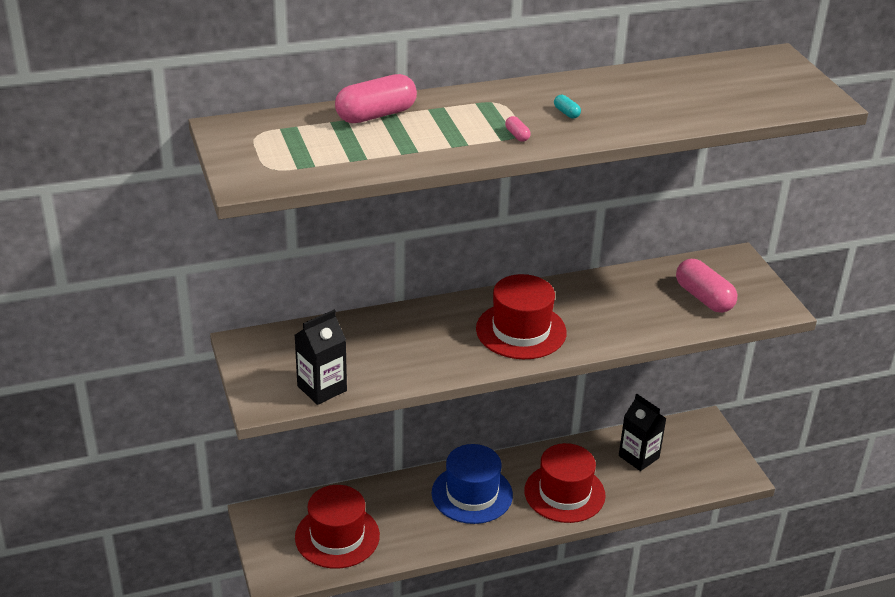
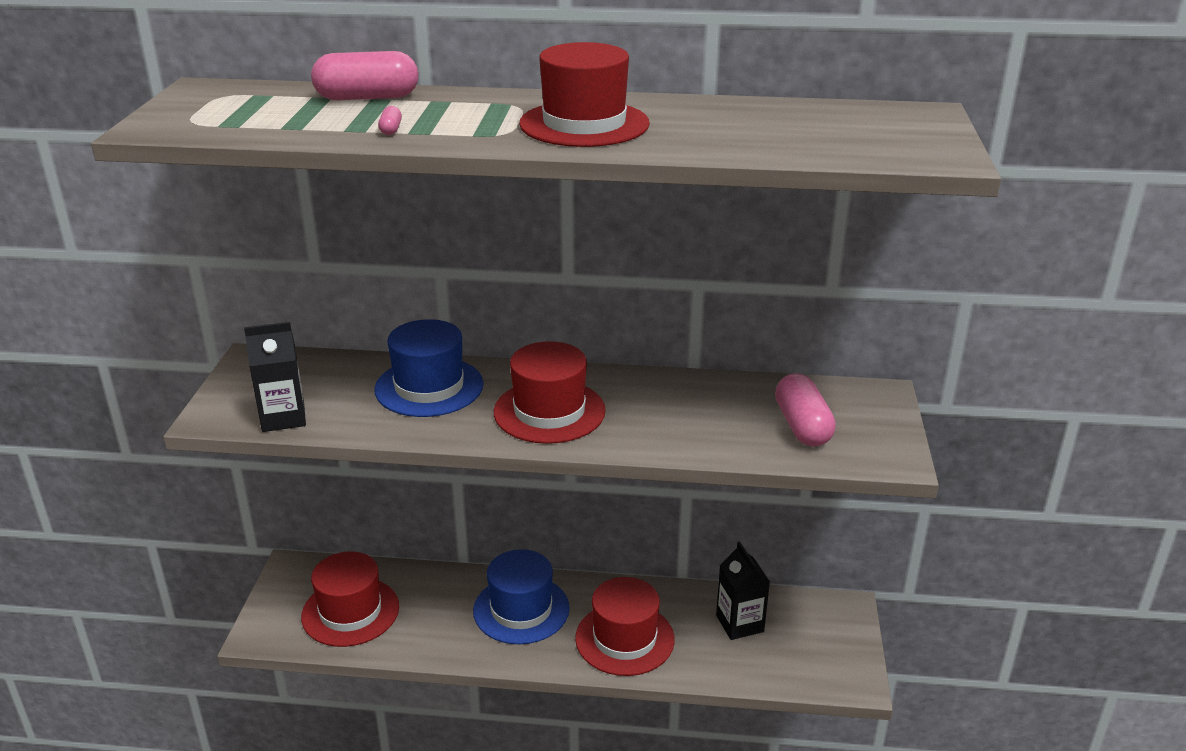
camera: 25 degrees right, 5 degrees down
pink capsule [505,116,531,142] -> pink capsule moved to [378,106,402,135]
turquoise capsule [554,95,581,118] -> red hat [519,42,650,147]
none -> blue hat [374,319,484,417]

